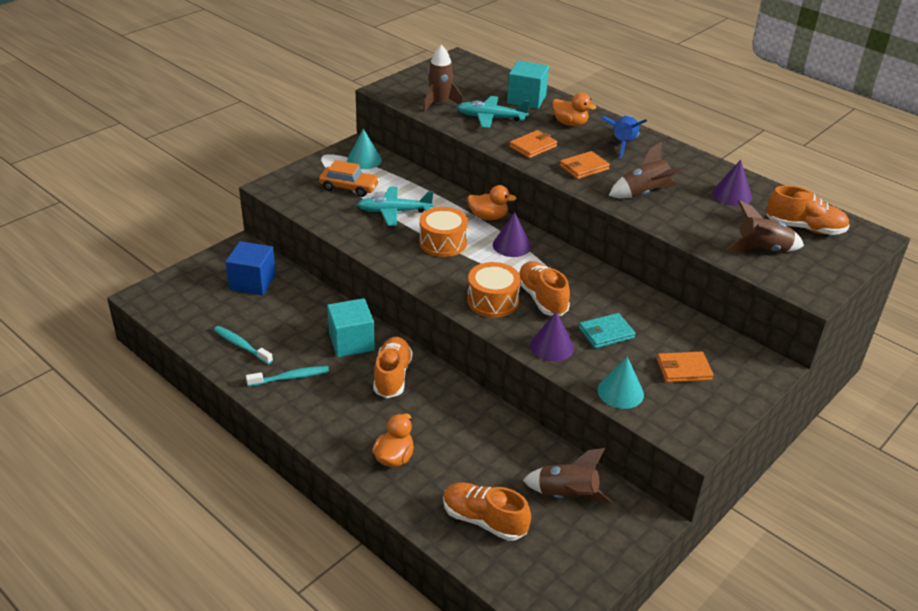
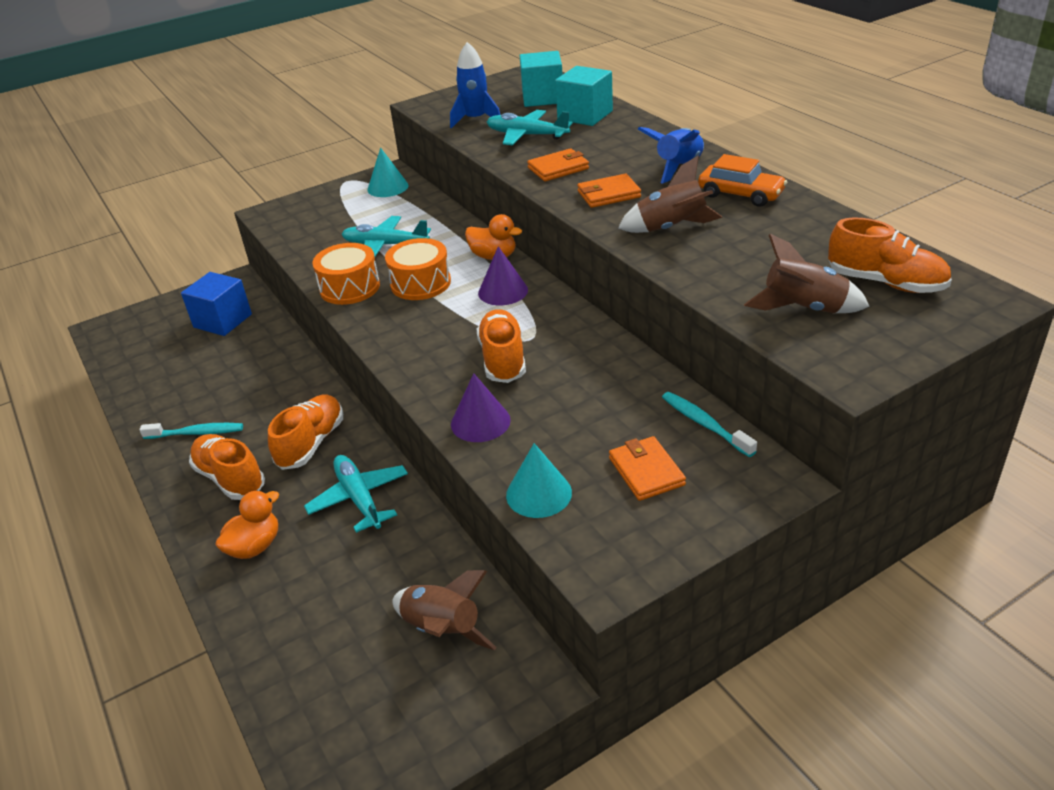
camera: 20 degrees right, 0 degrees up
turquoise toothbrush [214,326,273,365] -> turquoise toothbrush moved to [662,392,757,457]
orange car [319,160,379,197] -> orange car moved to [698,154,787,207]
turquoise cube [327,298,375,357] -> turquoise cube moved to [519,51,563,107]
brown rocket [423,45,463,112] -> blue rocket [450,42,500,128]
orange shoe [443,483,531,541] -> orange shoe moved to [189,434,265,500]
orange drum [467,262,521,317] -> orange drum moved to [312,243,380,305]
orange duck [552,93,596,126] -> none
turquoise wallet [579,313,636,348] -> none
orange wallet [657,351,713,383] -> orange wallet turned 60 degrees clockwise [609,436,686,501]
purple cone [712,160,752,206] -> none
none -> turquoise plane [304,455,408,533]

